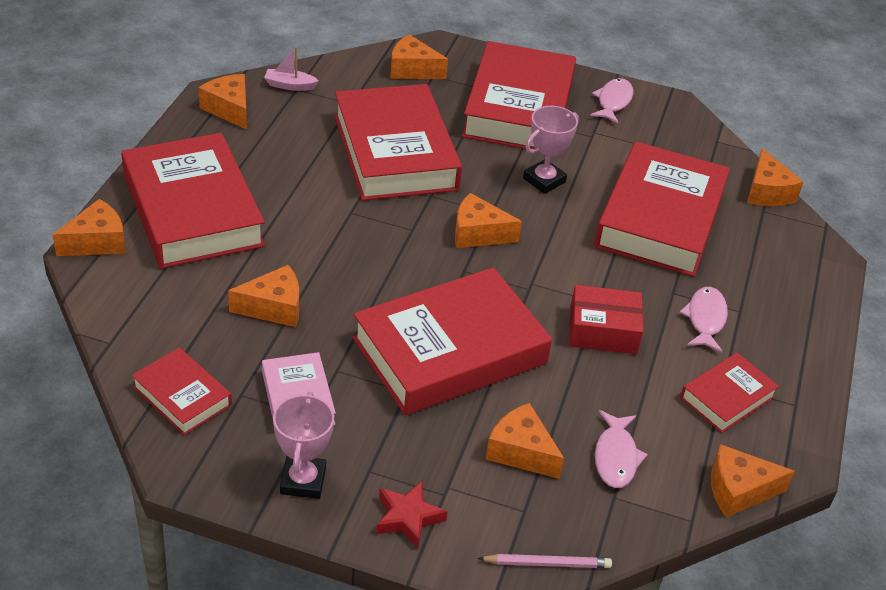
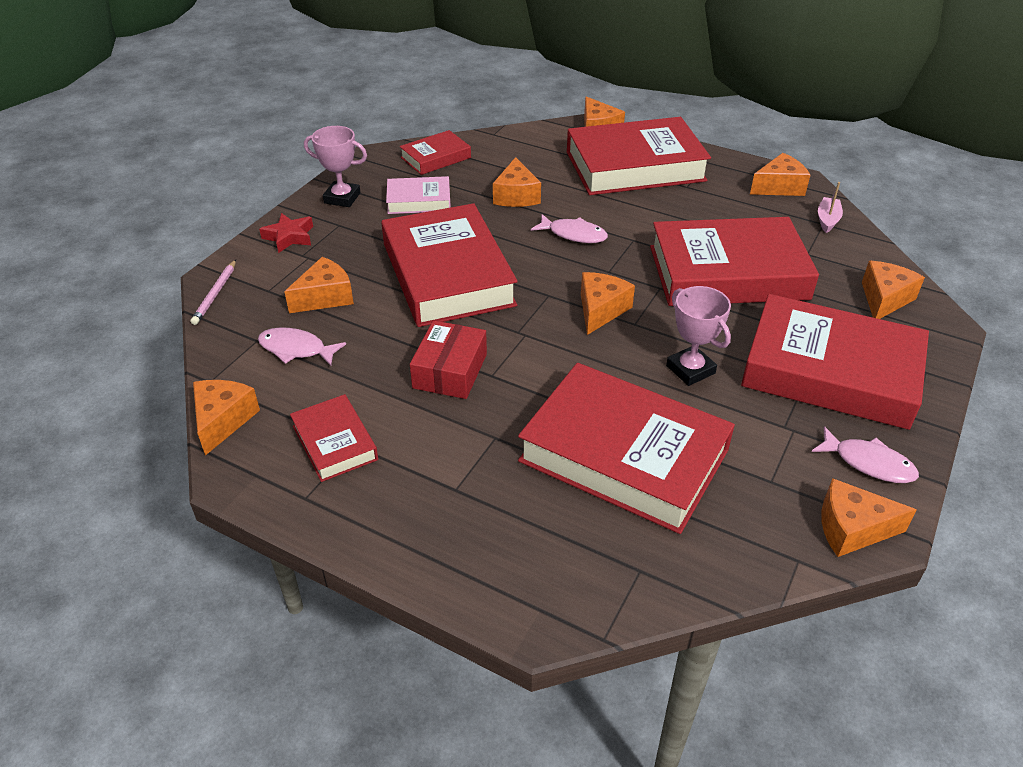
camera: 105 degrees right, 0 degrees up
pink fish [680,287,728,352] -> pink fish moved to [531,214,608,243]
orange cheese [747,148,803,206] -> orange cheese moved to [821,478,917,557]

